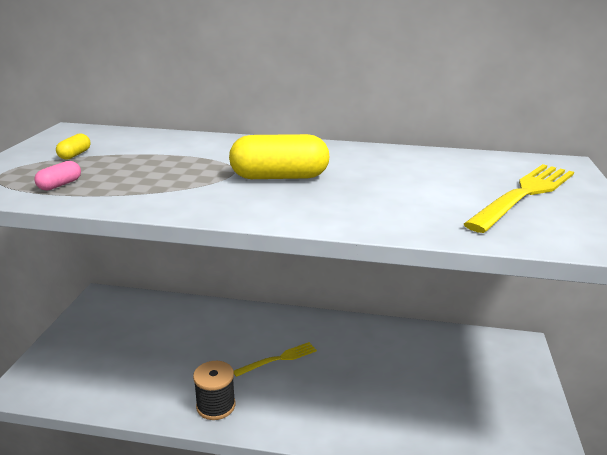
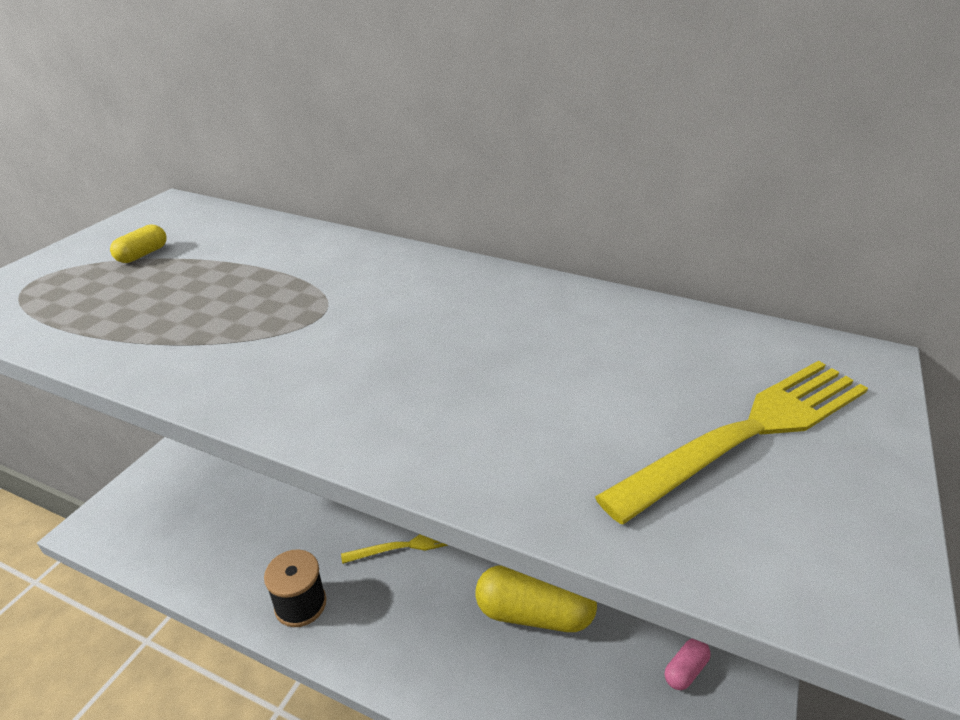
camera: 15 degrees right, 10 degrees up
pink capsule [34,161,81,191] -> pink capsule moved to [665,639,711,690]
yellow capsule [229,134,329,179] -> yellow capsule moved to [475,565,597,632]

